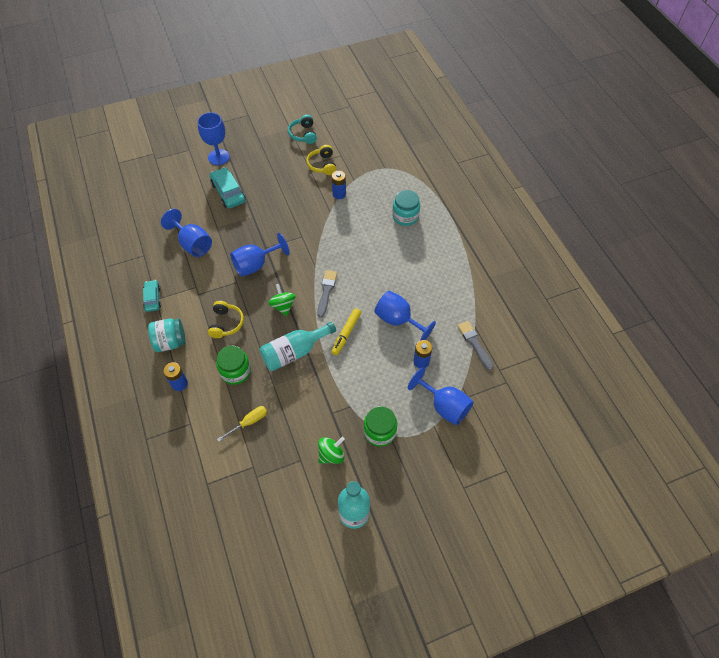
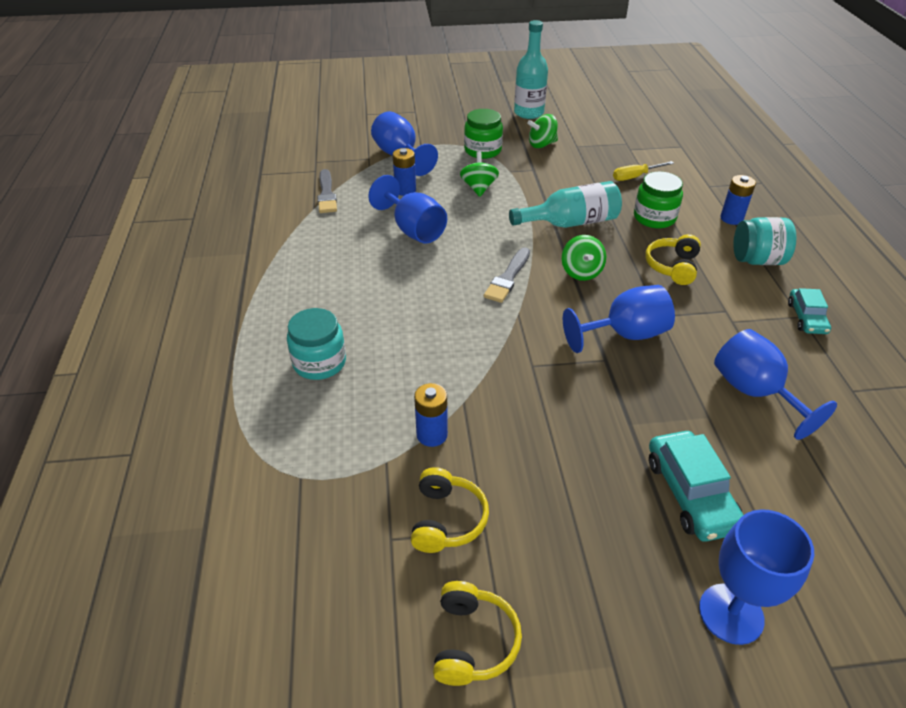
camera: 165 degrees left, 15 degrees down
turquoise headphones [288,115,317,144] -> yellow headphones [433,581,522,686]
yellow marker [331,308,361,355] -> none
none -> green spinning top [460,152,499,197]

